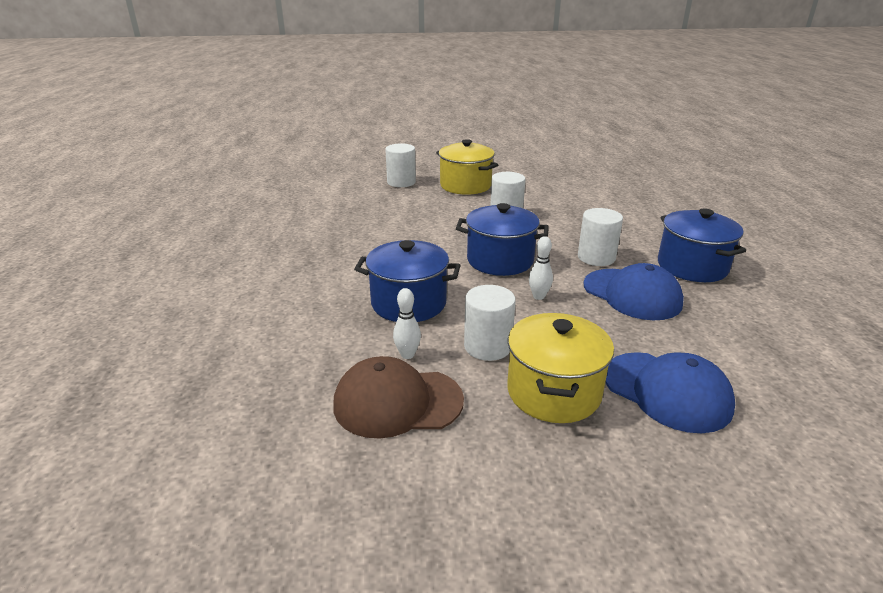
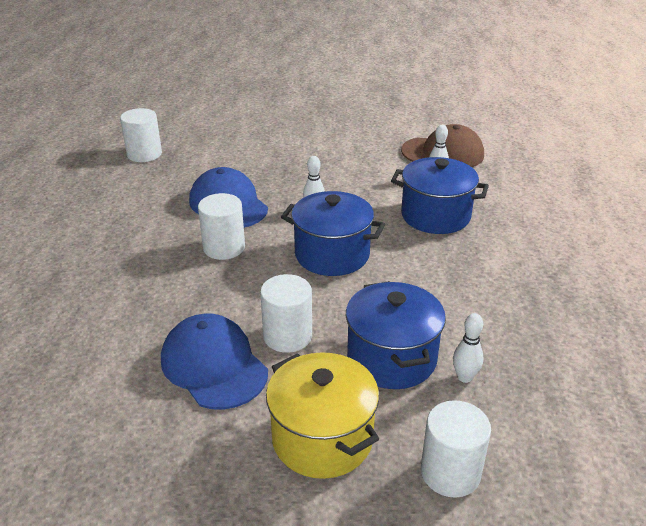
camera: 170 degrees left, 5 degrees up
white cylinder [464,285,516,361] -> white cylinder moved to [120,108,162,162]
yellow pot [507,313,614,423] -> none
blue cap [605,352,735,433] -> blue cap moved to [161,314,268,410]
blue pot [658,209,746,282] -> blue pot moved to [346,281,446,389]
none -> white bowling pin [453,313,483,383]

